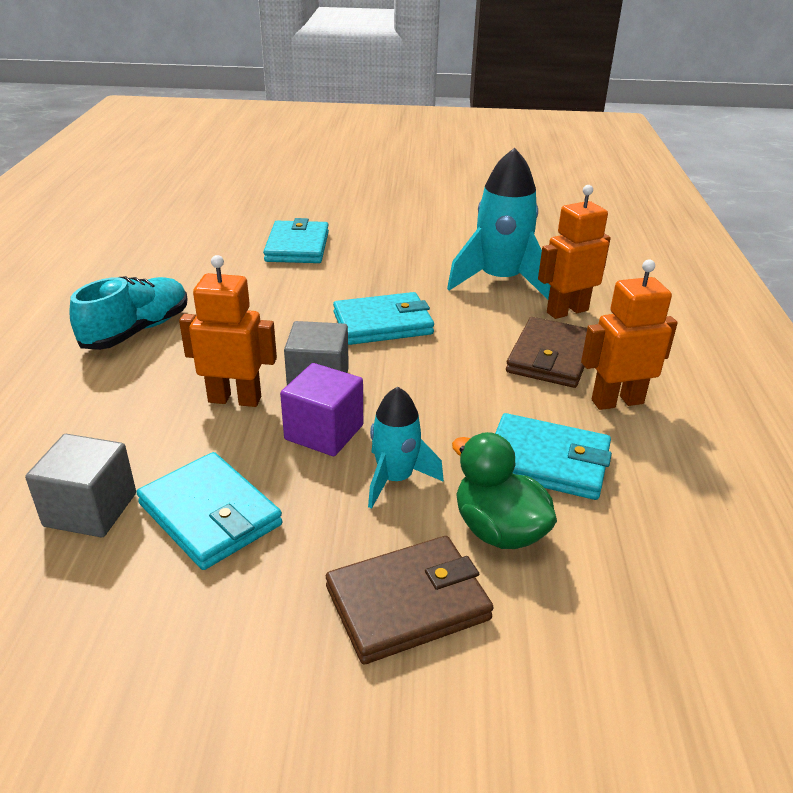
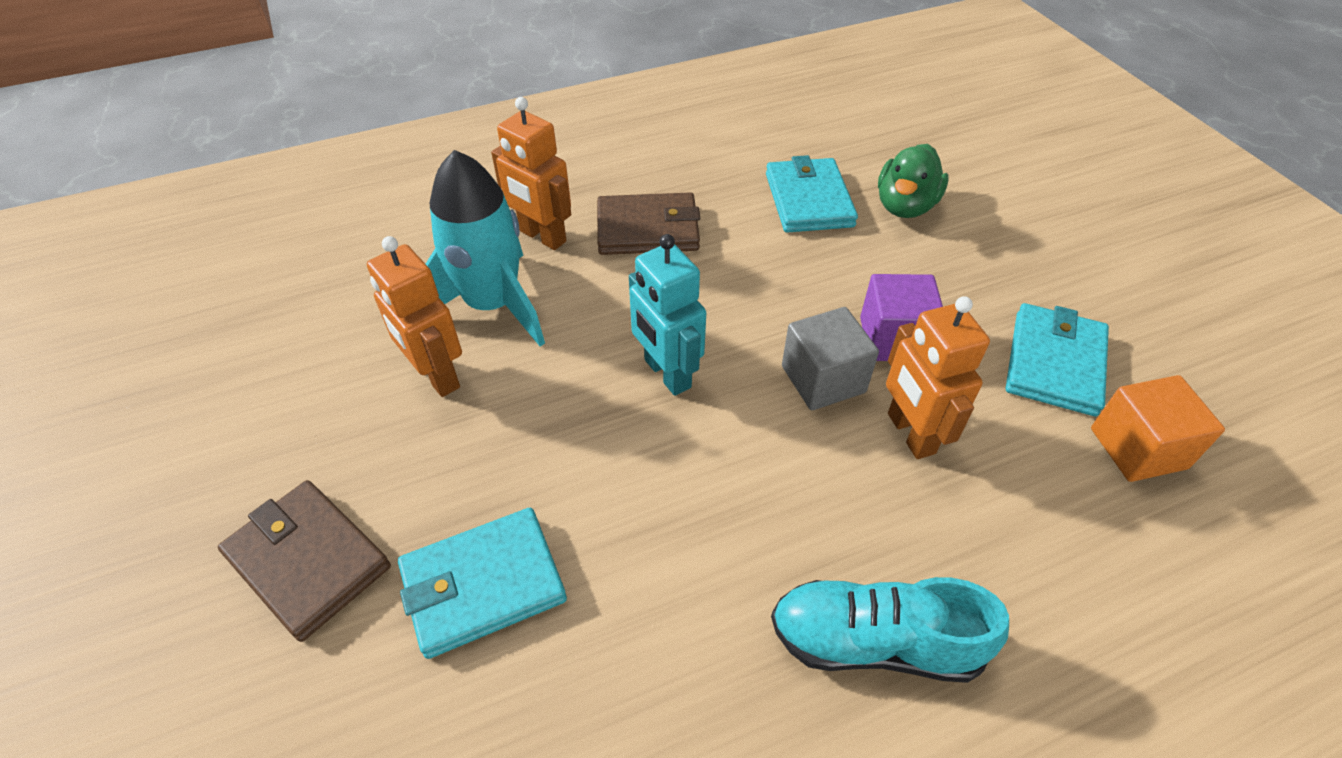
camera: 115 degrees left, 15 degrees up
grey cube [25,434,136,537] -> orange cube [1091,375,1225,482]
brown wallet [326,536,494,664] -> brown wallet moved to [218,480,391,642]
turquoise wallet [333,292,434,345] -> turquoise robot [629,234,706,396]
turquoise rocket [368,387,444,509] -> none
orange robot [581,260,678,410] -> orange robot moved to [367,236,462,397]

